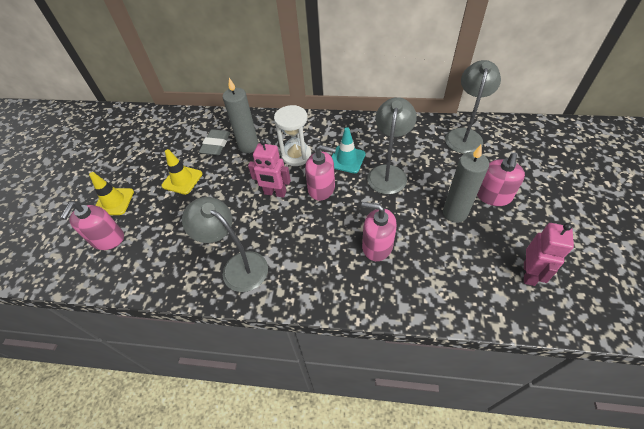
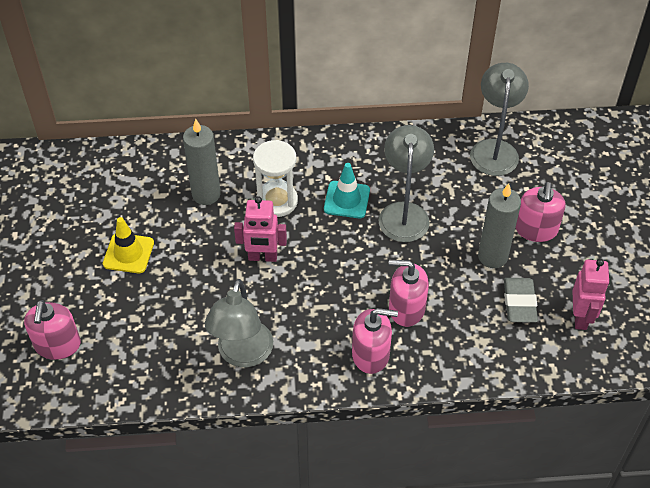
camera: 15 degrees left, 0 degrees up
yellow traffic cone [89,172,134,215] -> none
grey lamp [182,197,268,292] -> grey lamp turned 105 degrees counterclockwise [205,279,273,367]
grey eraser [199,129,230,155] -> grey eraser moved to [504,278,538,323]
pink soap dispenser [305,145,336,201] -> pink soap dispenser moved to [352,308,398,374]

